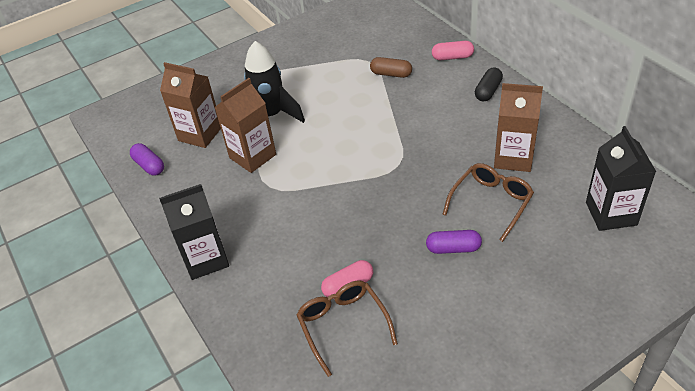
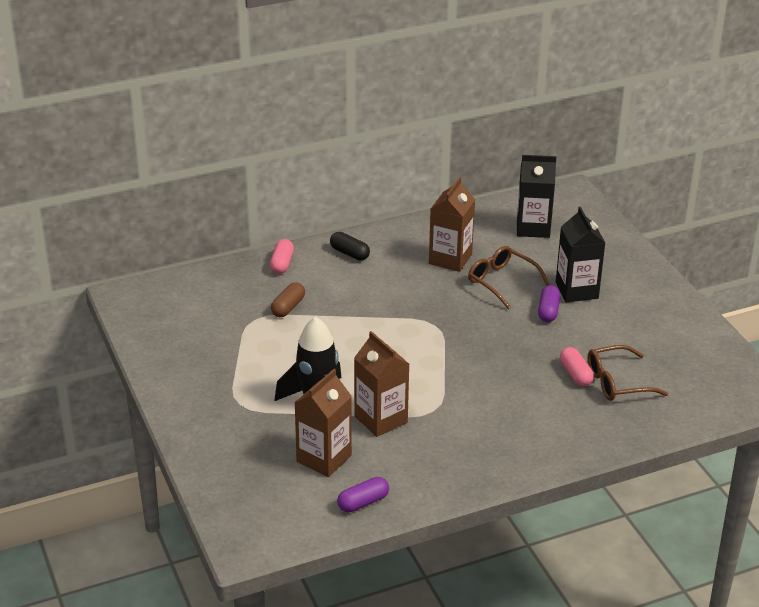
camera: 85 degrees left, 10 degrees down
black carton [159,184,229,280] -> black carton moved to [556,207,605,302]

